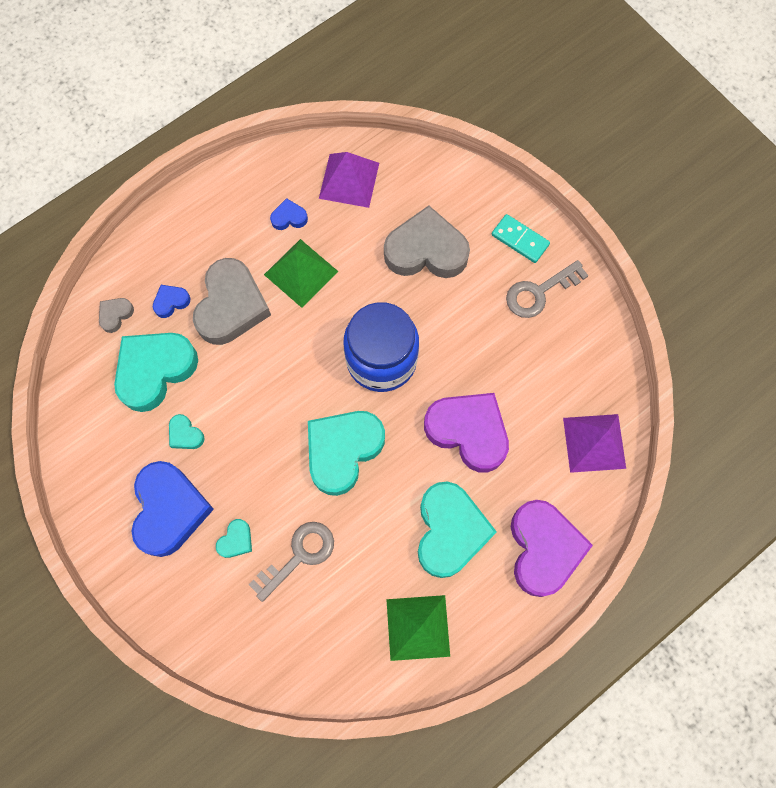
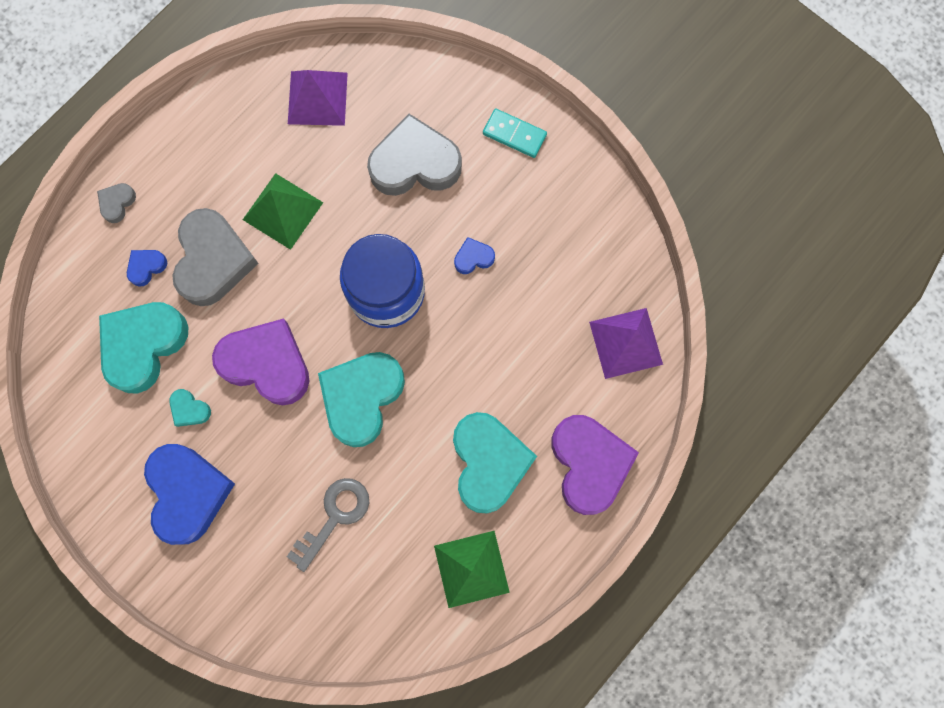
camera: 10 degrees left, 5 degrees up
grey heart [99,298,134,333] -> grey heart moved to [97,183,136,223]
turquoise heart [216,519,252,558] -> none
blue heart [270,198,308,230] -> blue heart moved to [454,237,495,274]
purple heart [424,393,509,472] -> purple heart moved to [212,318,309,406]
grey key [506,260,589,318] -> none

